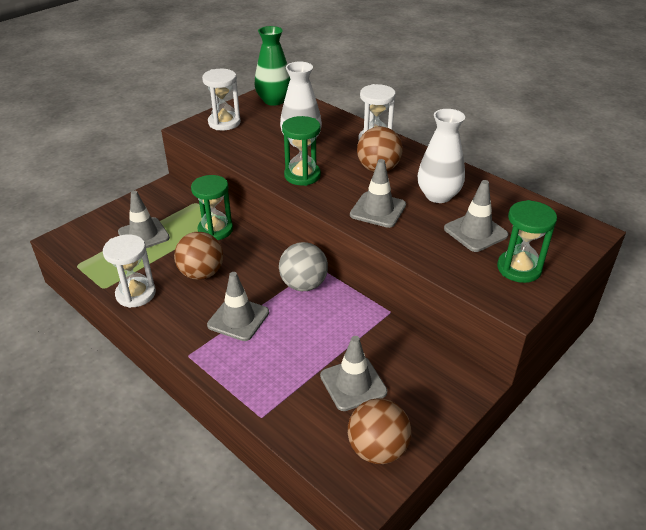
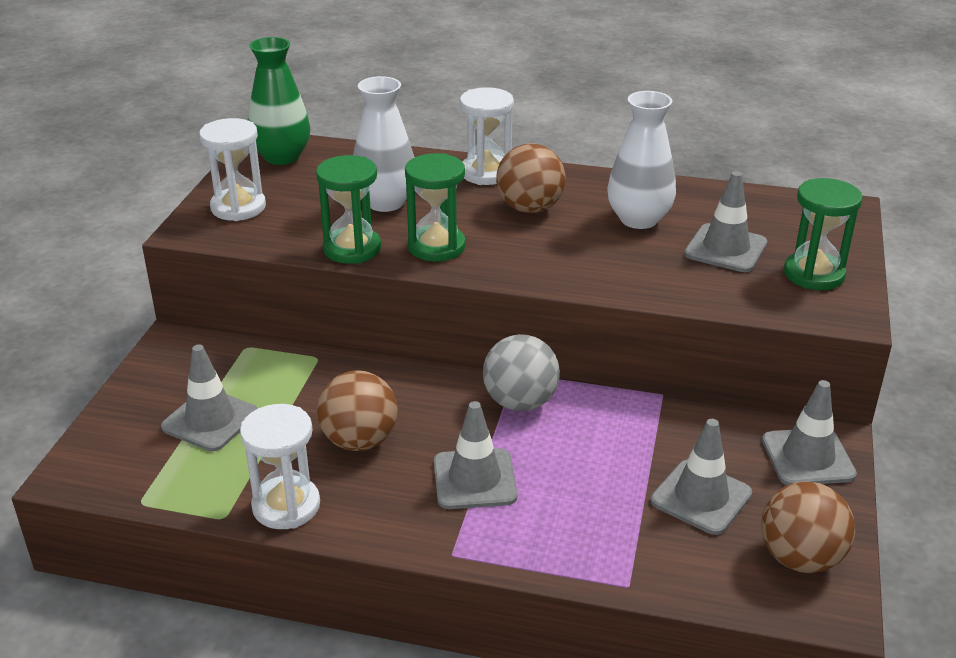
camera: 30 degrees left, 5 degrees down
green hourglass [191,175,233,240] -> green hourglass moved to [316,155,381,264]
grey traffic cone [350,159,406,228] -> grey traffic cone moved to [762,380,857,485]

